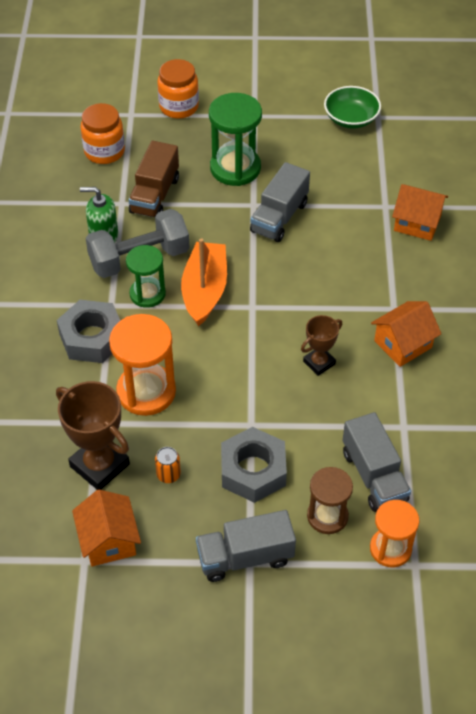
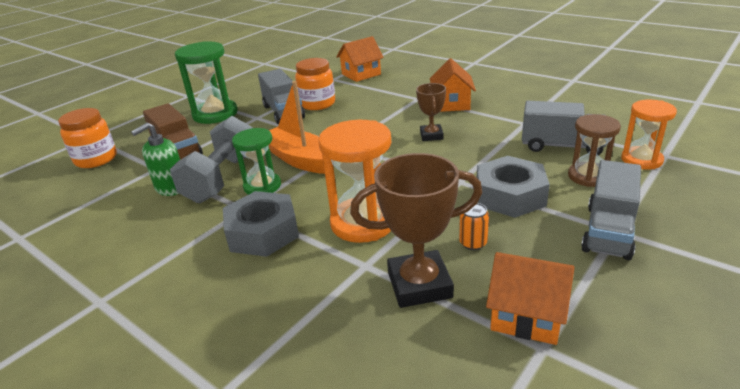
camera: 50 degrees left, 20 degrees down
orange jar [157,59,199,119] -> orange jar moved to [295,58,335,110]
green bowl [324,86,381,129] -> none

